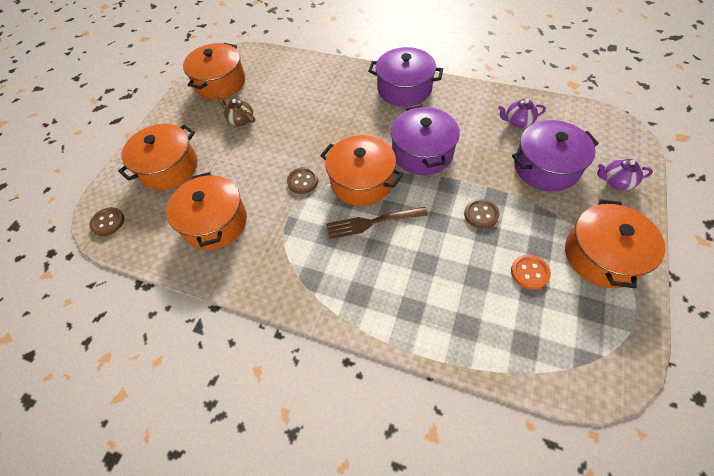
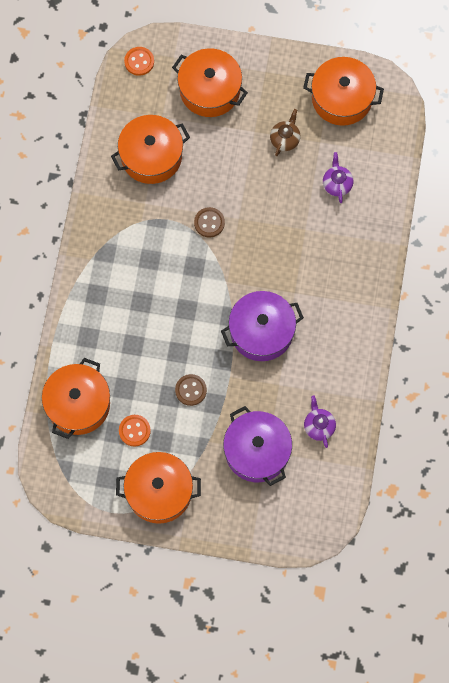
camera: 75 degrees right, 15 degrees up
brown button [89,207,124,236] -> orange button [124,47,154,76]
orange pot [320,135,403,206] -> orange pot moved to [42,358,110,439]
brown fork [326,207,428,239] -> none
purple pot [368,47,443,107] -> none
purple teapot [597,159,653,190] -> purple teapot moved to [323,152,353,203]

